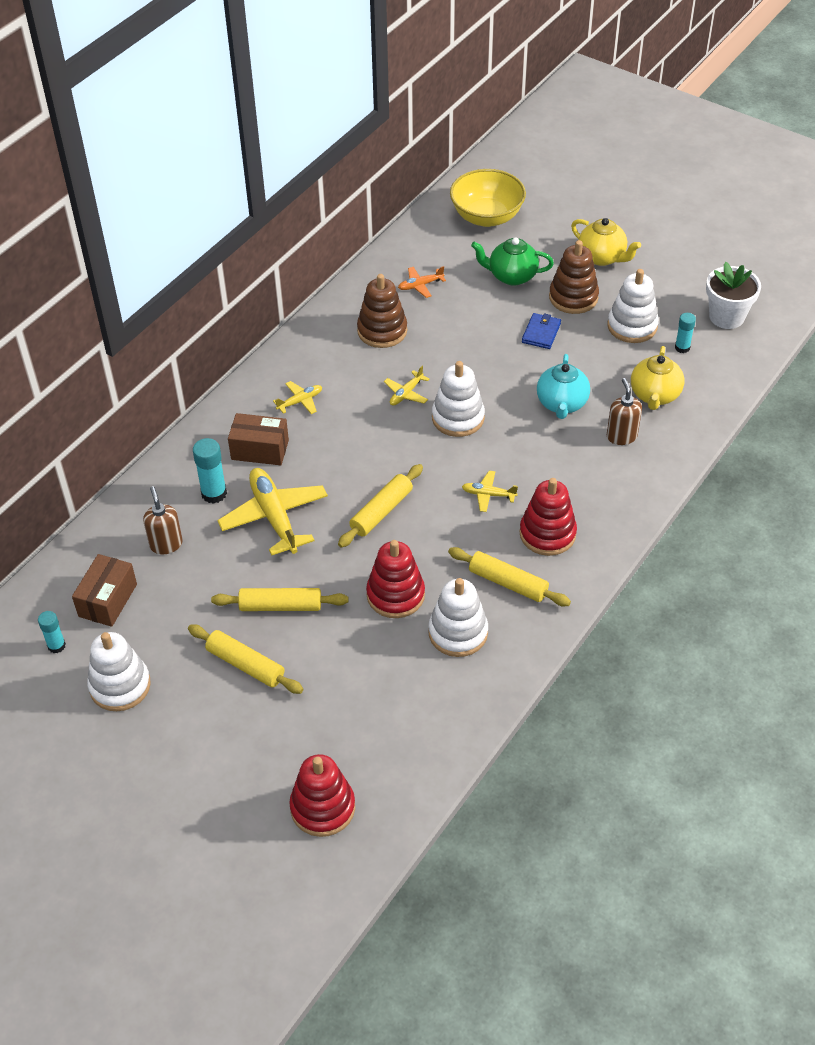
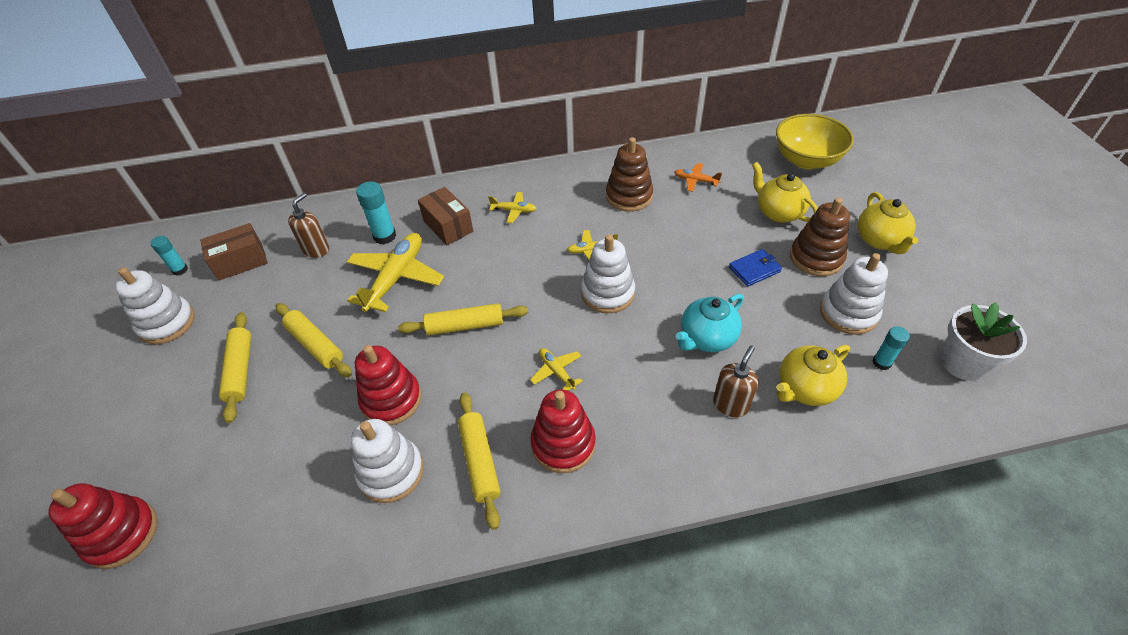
camera: 45 degrees right, 0 degrees up
green teapot [471,237,554,285] -> yellow teapot [752,162,818,223]

